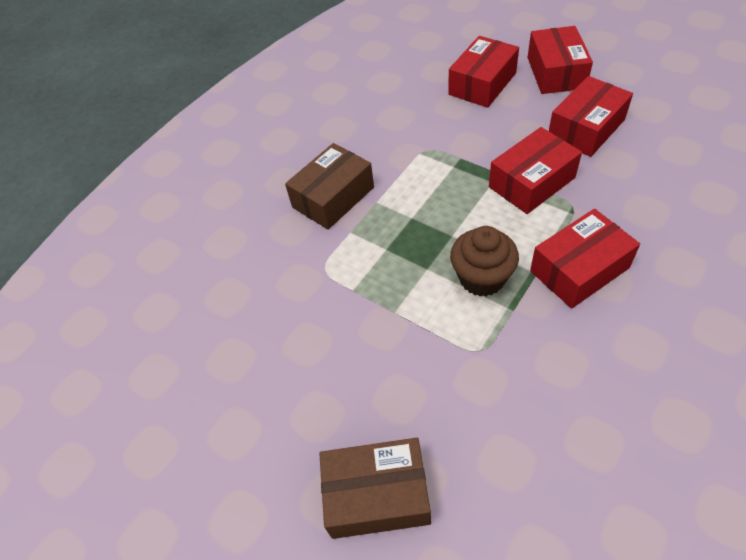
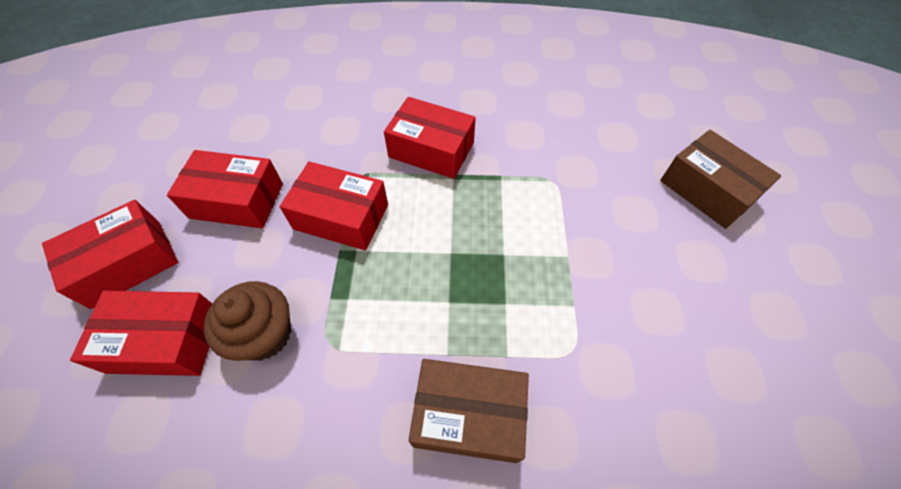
camera: 130 degrees left, 5 degrees up
brown cupcake [450,226,519,297] -> brown cupcake moved to [204,281,291,361]

